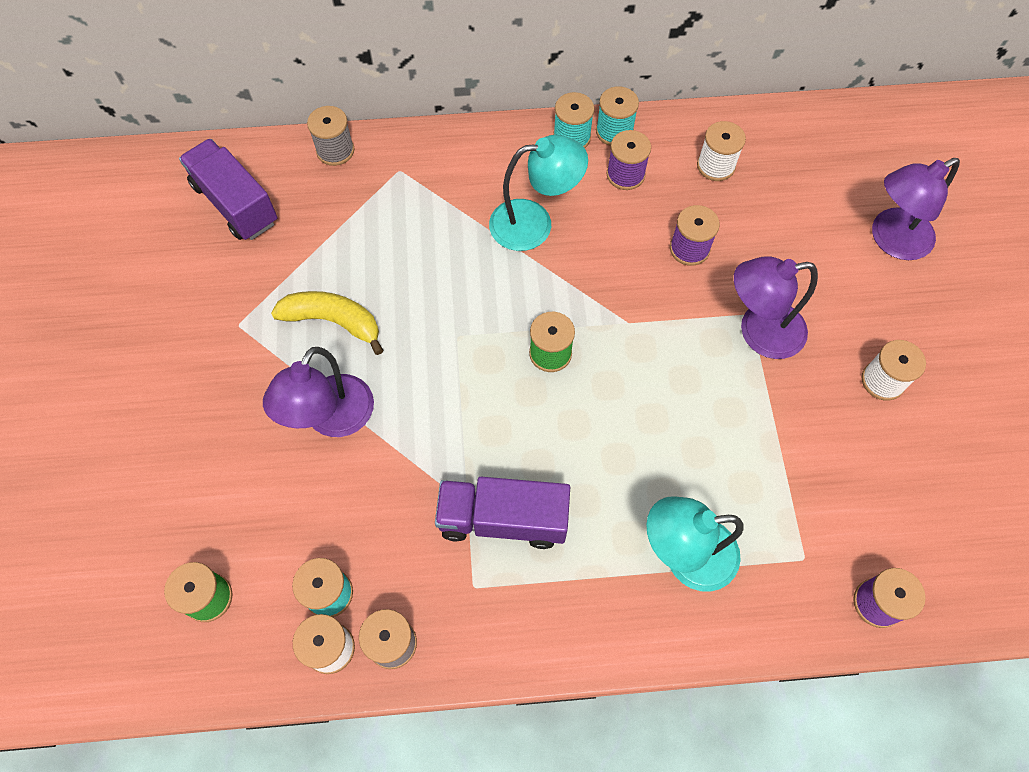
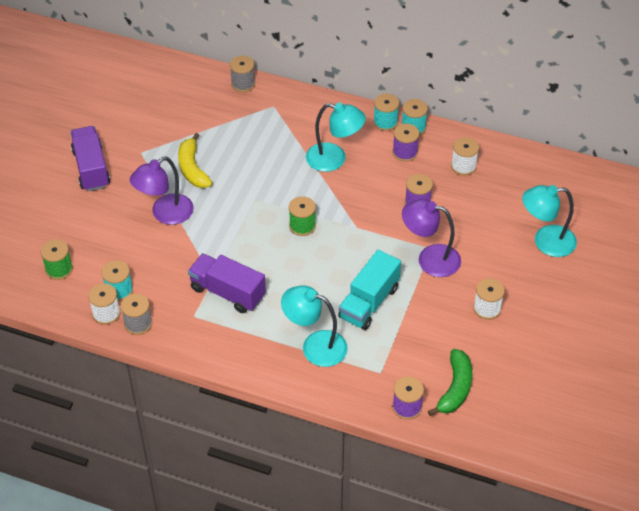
camera: 25 degrees right, 15 degrees down
purple truck [179,139,278,240] -> purple truck moved to [71,126,110,191]
yellow banana [271,291,384,355] -> yellow banana turned 150 degrees counterclockwise [178,133,212,188]
purple lamp [872,158,960,260] -> turquoise lamp [522,185,577,257]
none -> turquoise truck [338,250,401,330]
none -> green banana [428,349,472,416]

